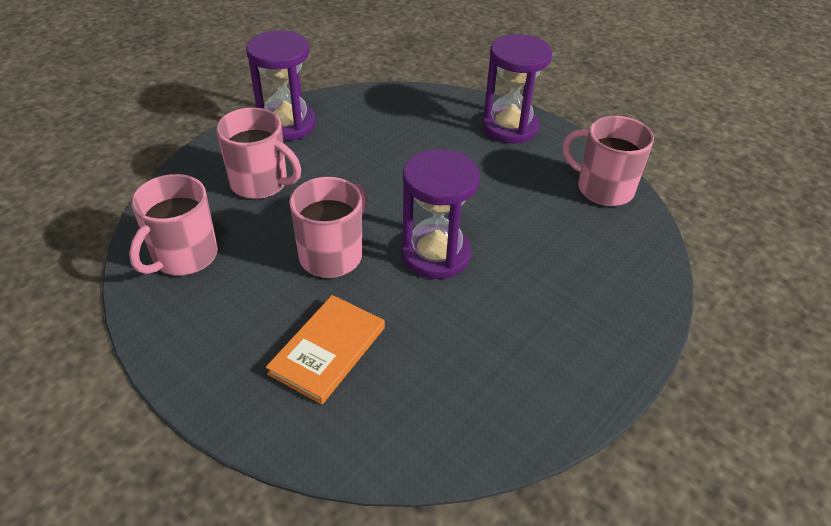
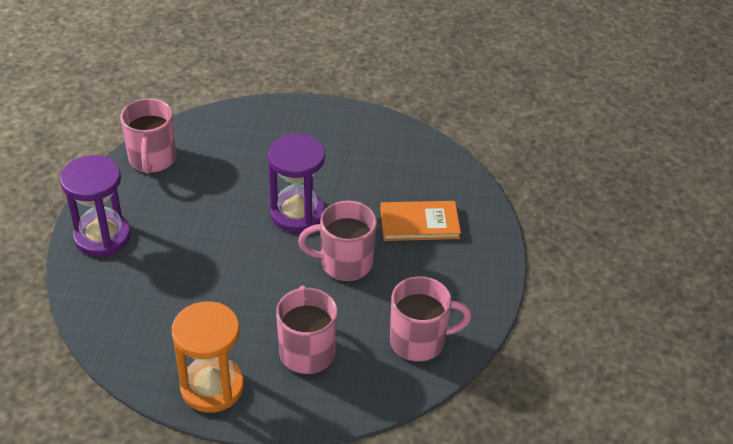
camera: 125 degrees left, 0 degrees up
purple hourglass [246,30,316,141] -> orange hourglass [171,301,244,413]

